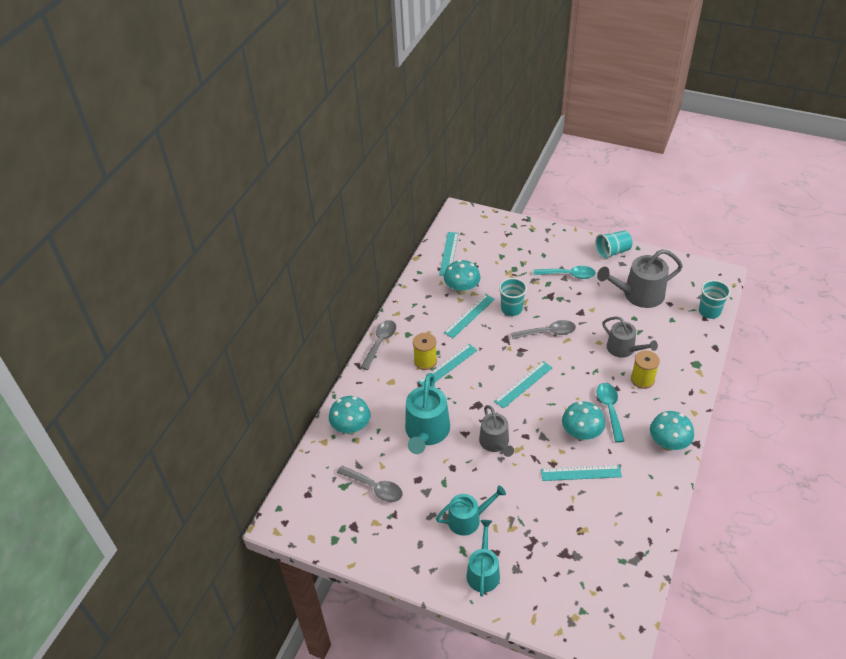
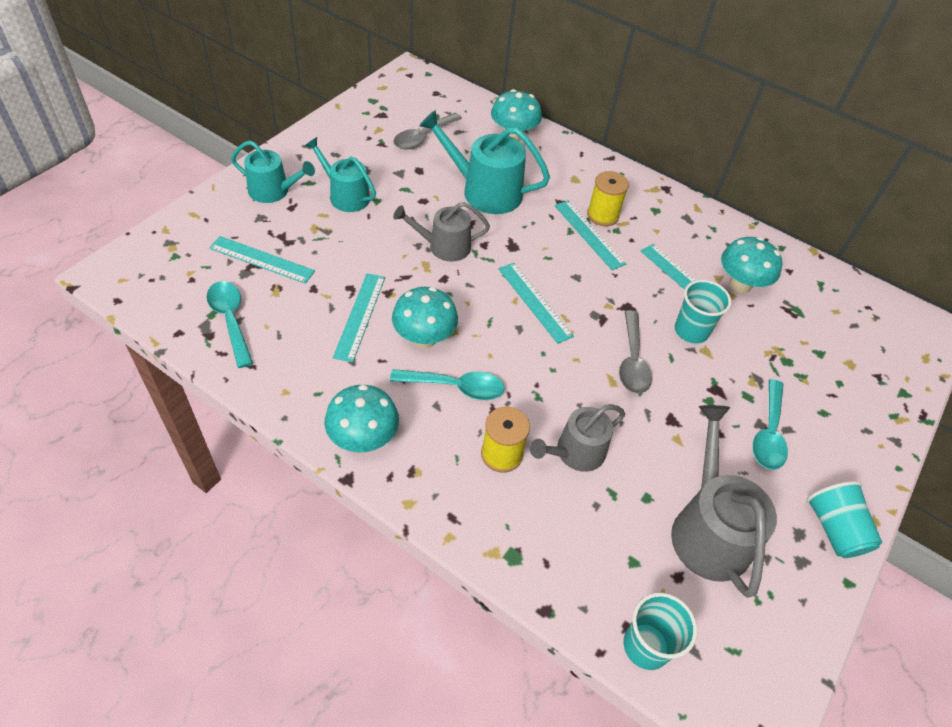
camera: 95 degrees right, 5 degrees up
grey spoon [360,320,396,370] -> none
turquoise watering can [436,485,506,536] -> turquoise watering can turned 135 degrees clockwise [305,137,376,212]
turquoise ruler [439,232,459,276] -> turquoise ruler moved to [209,236,315,284]
none -> turquoise spoon [207,281,253,368]

